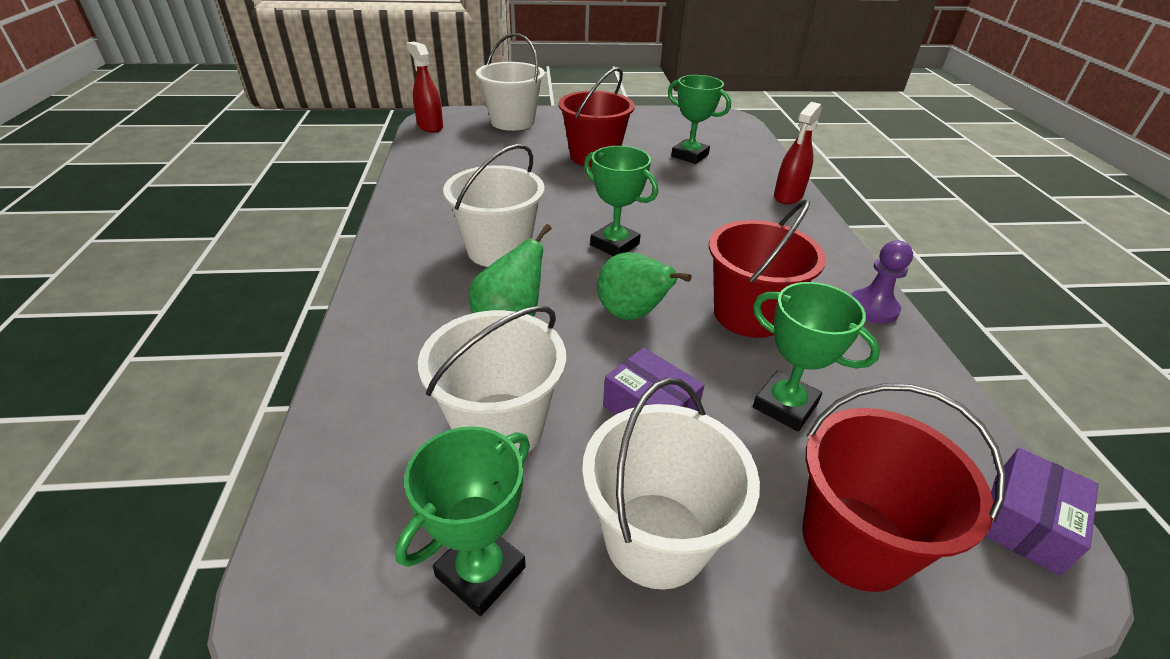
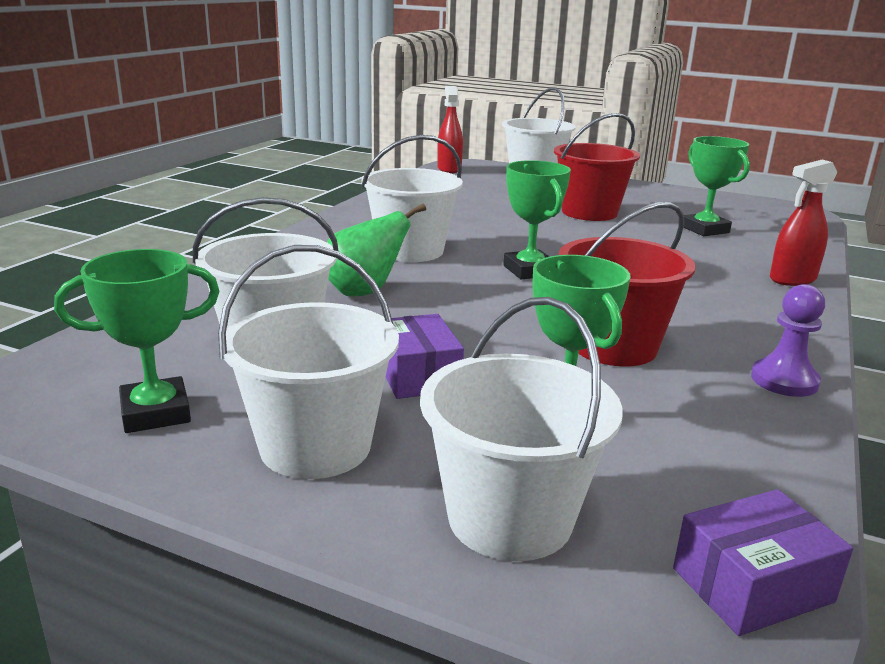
camera: 30 degrees right, 15 degrees down
green pear [597,252,692,320] -> none
red bucket [803,384,1006,592] -> white bucket [420,297,623,561]

